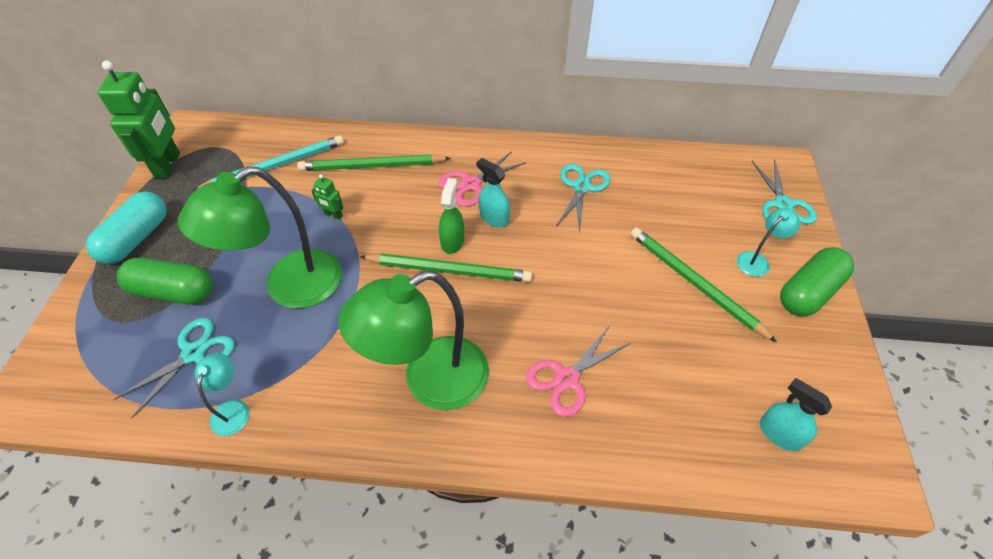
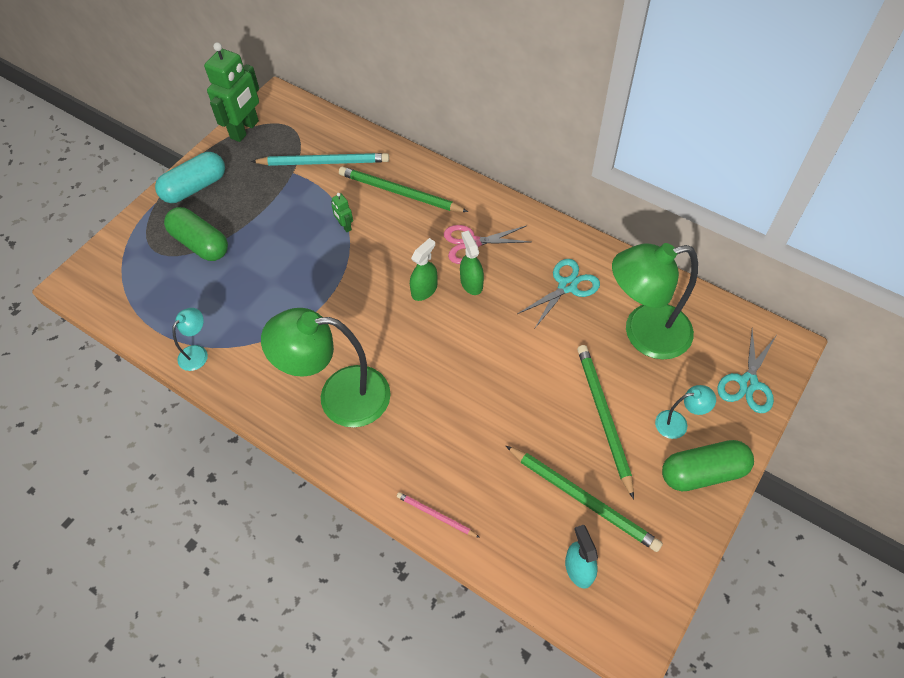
camera: 30 degrees right, 5 degrees up
turquoise scissors [114,318,235,418] -> none
green lamp [178,166,342,309] -> green lamp moved to [612,243,698,359]
green pencil [360,254,532,282] -> green pencil moved to [506,446,663,552]
turquoise spray bottle [477,158,510,228] -> green spray bottle [460,231,484,295]
pink scissors [526,327,632,417] -> none
none -> pink pencil [397,492,480,538]

